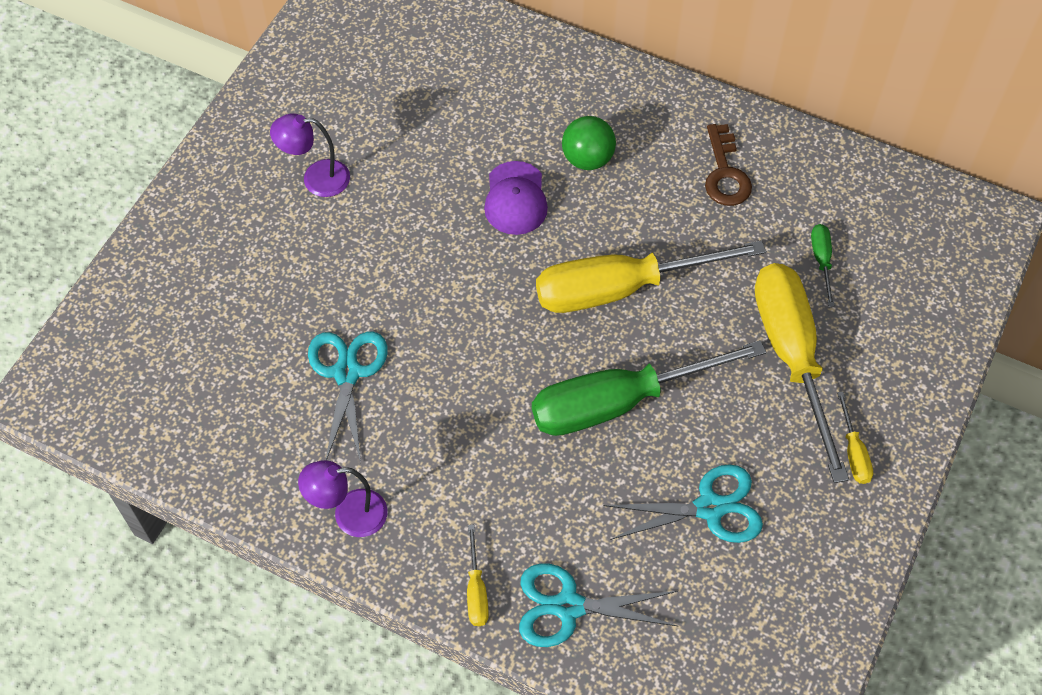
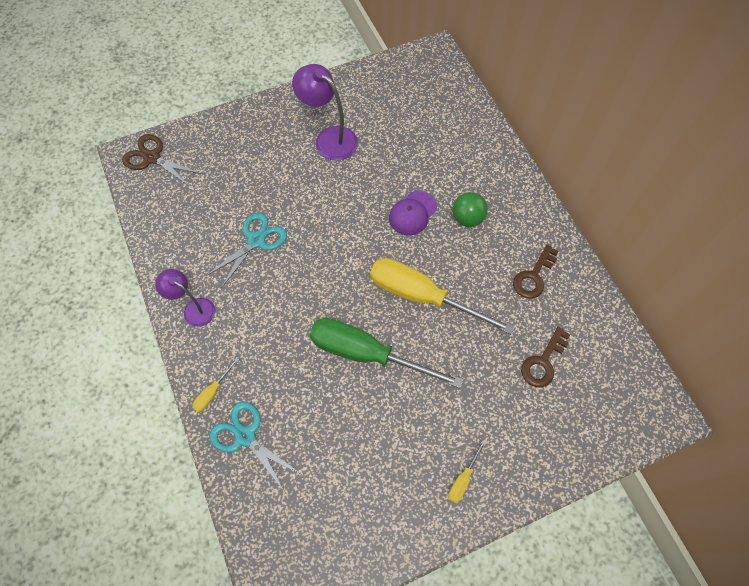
camera: 40 degrees right, 5 degrees up
purple lamp [270,113,350,197] -> purple lamp [292,64,358,161], size x1.54
turquoise scissors [603,464,763,543] -> none
yellow screwdriver [755,263,849,483] -> none
green screwdriver [811,224,834,307] -> brown key [521,327,570,387]
none -> brown scissors [122,134,202,187]

